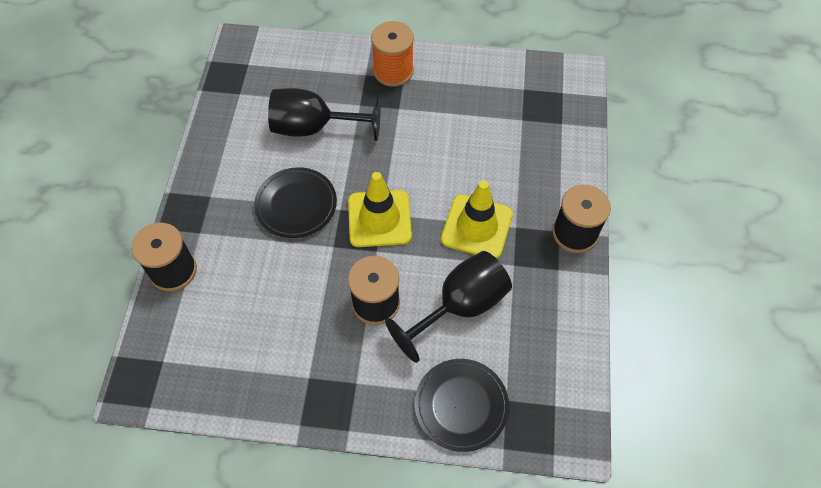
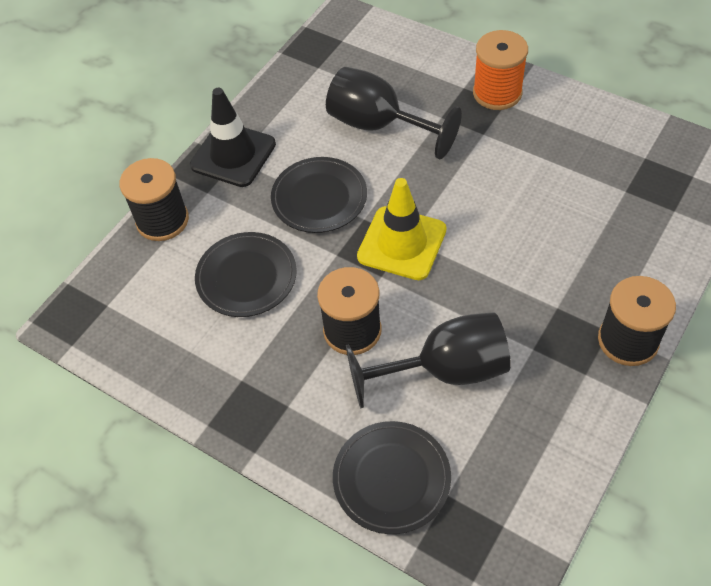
camera: 30 degrees right, 5 degrees down
yellow traffic cone [441,180,513,259] -> none
none -> black traffic cone [190,88,276,187]
none -> black plate [195,232,297,317]

